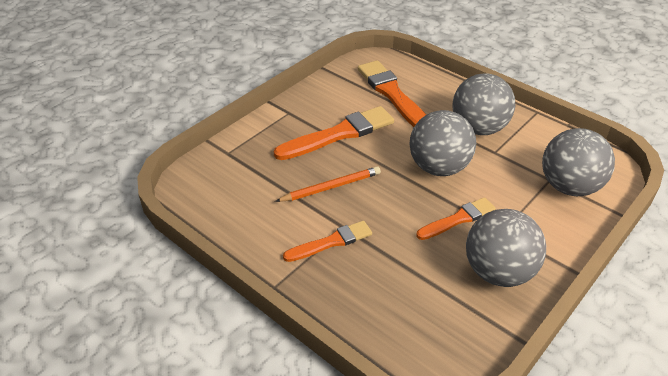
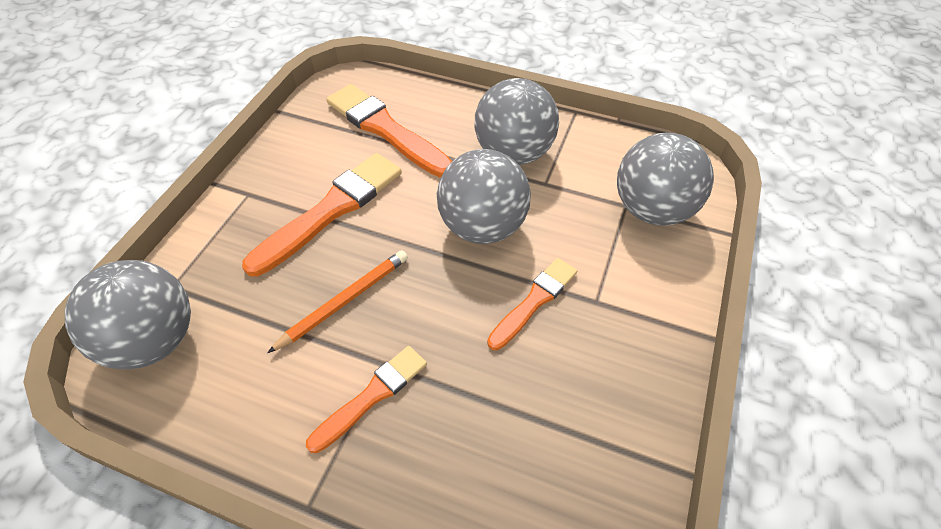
camera: 20 degrees left, 10 degrees up
grey ball [466,209,546,287] -> grey ball moved to [65,260,191,369]

